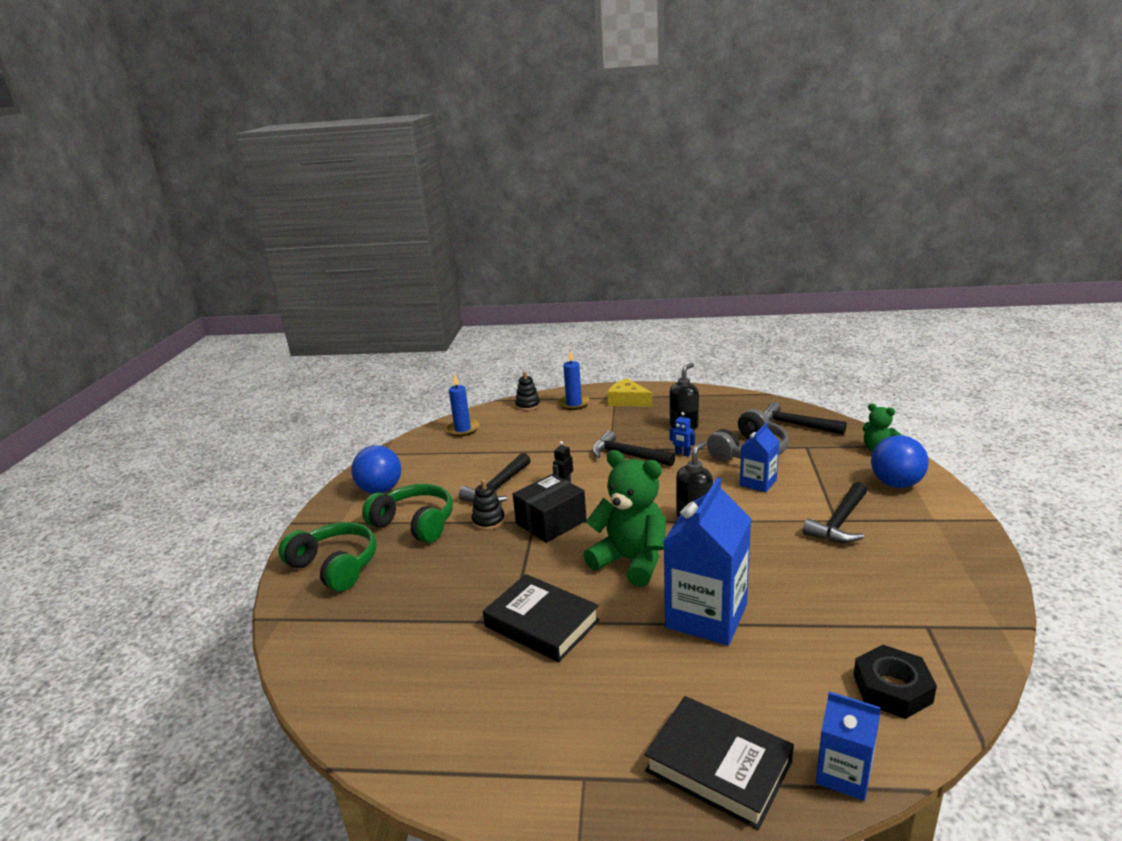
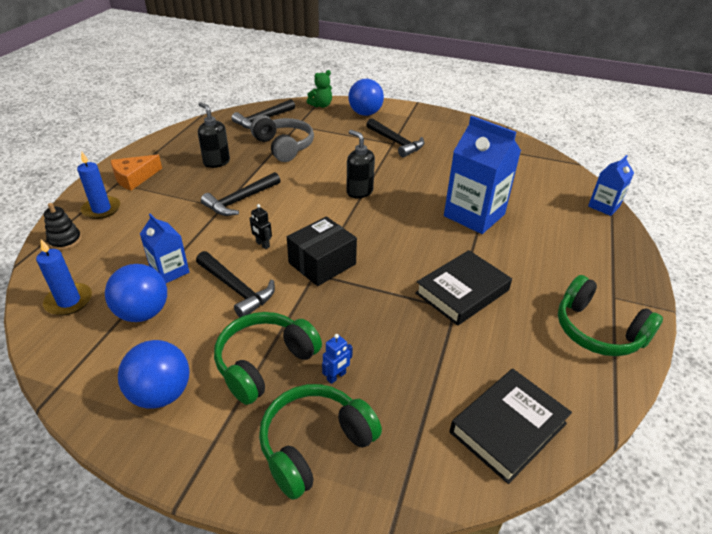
camera: 80 degrees left, 15 degrees up
black stacking toy [472,479,505,530] -> none
black box [513,474,586,543] -> black box turned 75 degrees clockwise [287,216,357,286]
green teddy bear [583,450,666,587] -> none
yellow cheese [607,378,652,407] -> orange cheese [111,155,162,190]
black book [645,696,794,830] -> black book moved to [450,369,572,484]
blue robot [669,412,695,457] -> blue robot moved to [322,334,353,384]
blue carton [740,423,779,493] -> blue carton moved to [140,213,189,283]
black nut [854,645,937,719] -> none
none -> blue ball [105,264,167,322]
none -> green headphones [558,275,663,356]

